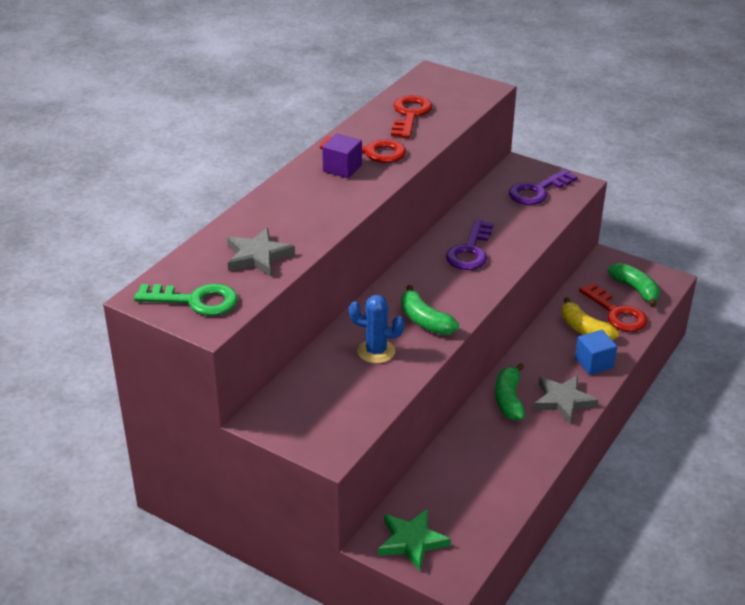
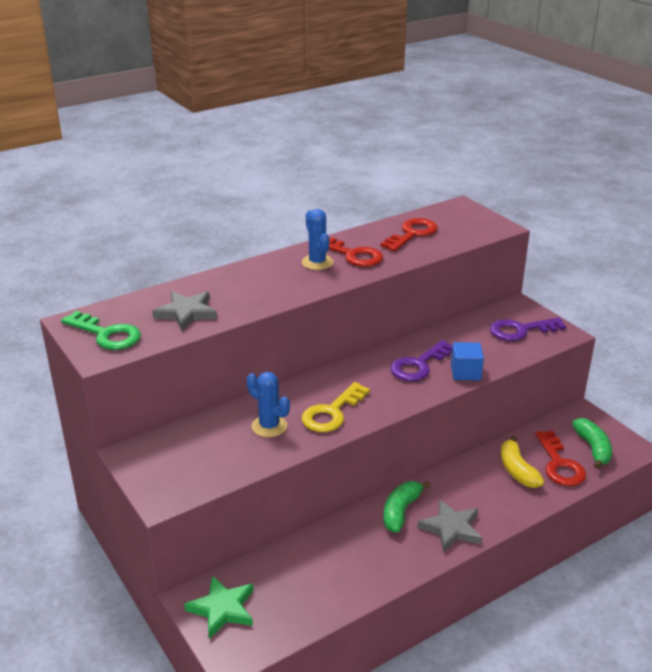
camera: 25 degrees right, 5 degrees down
purple cube [322,134,362,178] -> blue cactus [302,209,333,270]
green banana [401,285,459,335] -> yellow key [301,382,370,432]
blue cube [575,330,617,375] -> blue cube moved to [451,342,484,380]

